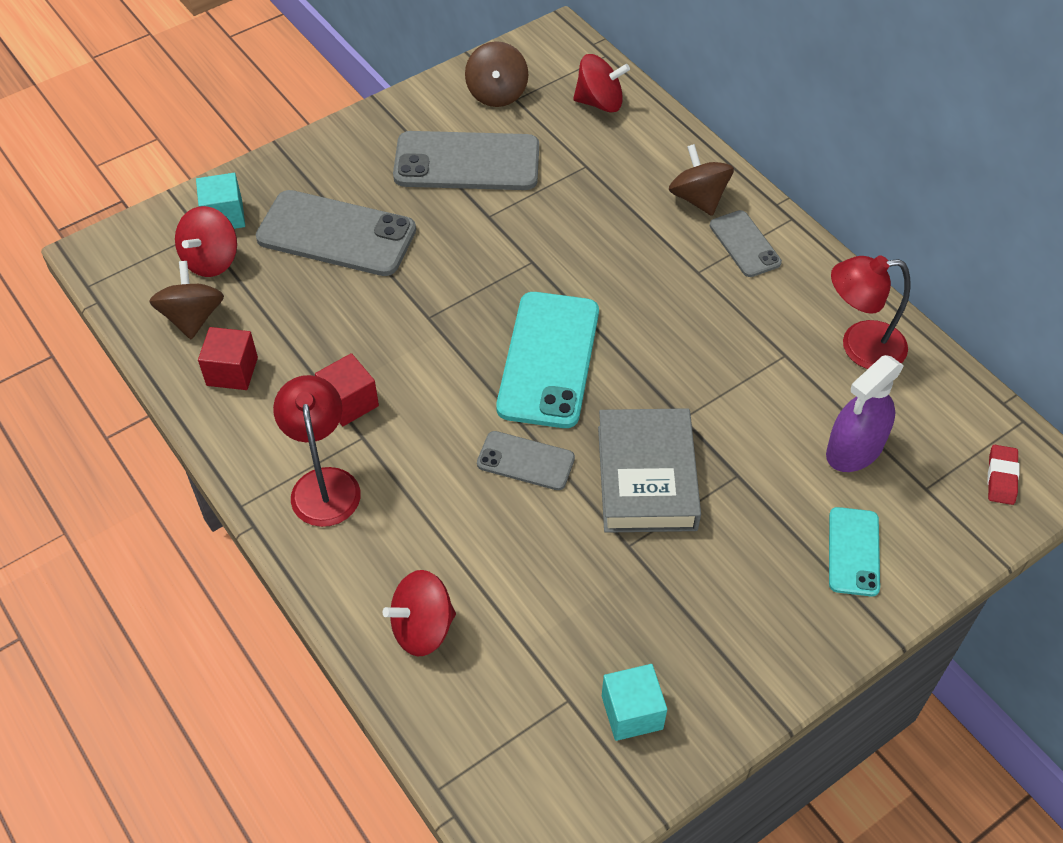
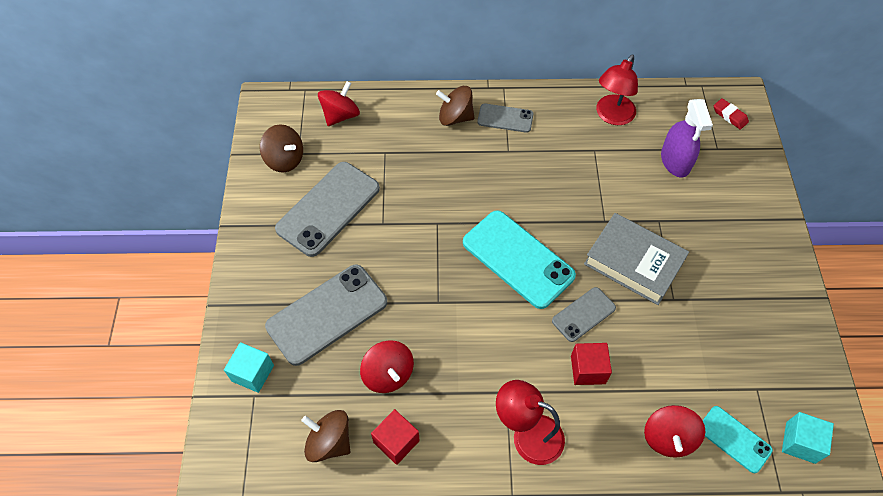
camera: 55 degrees left, 5 degrees up
red spinning top [175,206,237,277] -> red spinning top moved to [360,340,414,393]
red cube [315,353,379,426] -> red cube moved to [571,343,612,385]
turquoise cube [602,664,667,741] -> turquoise cube moved to [782,412,834,464]
turquoise phone [829,507,880,596] -> turquoise phone moved to [703,406,773,473]

